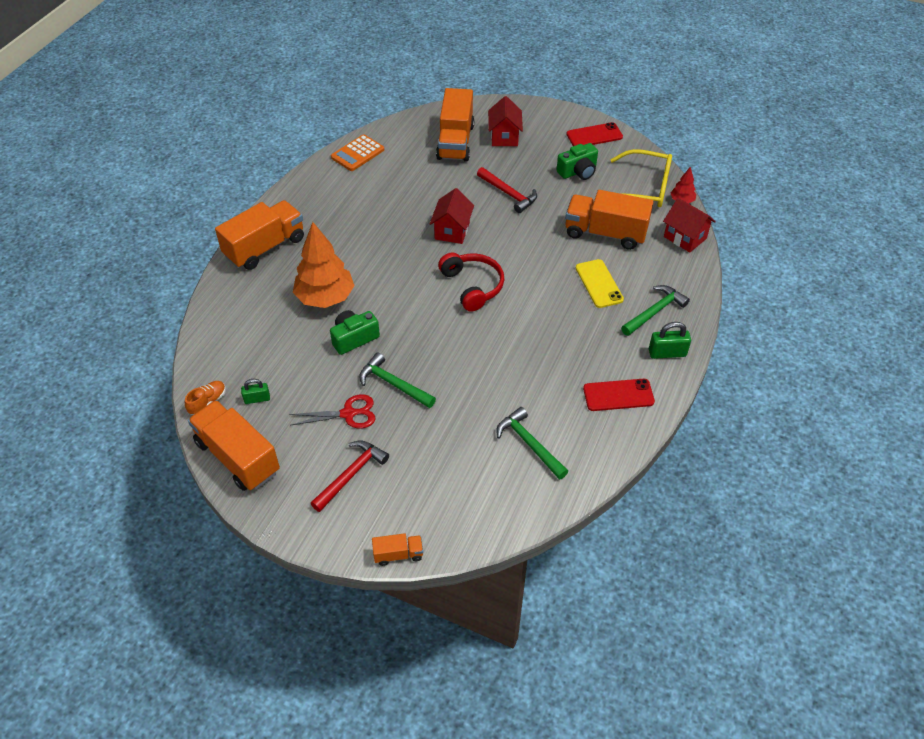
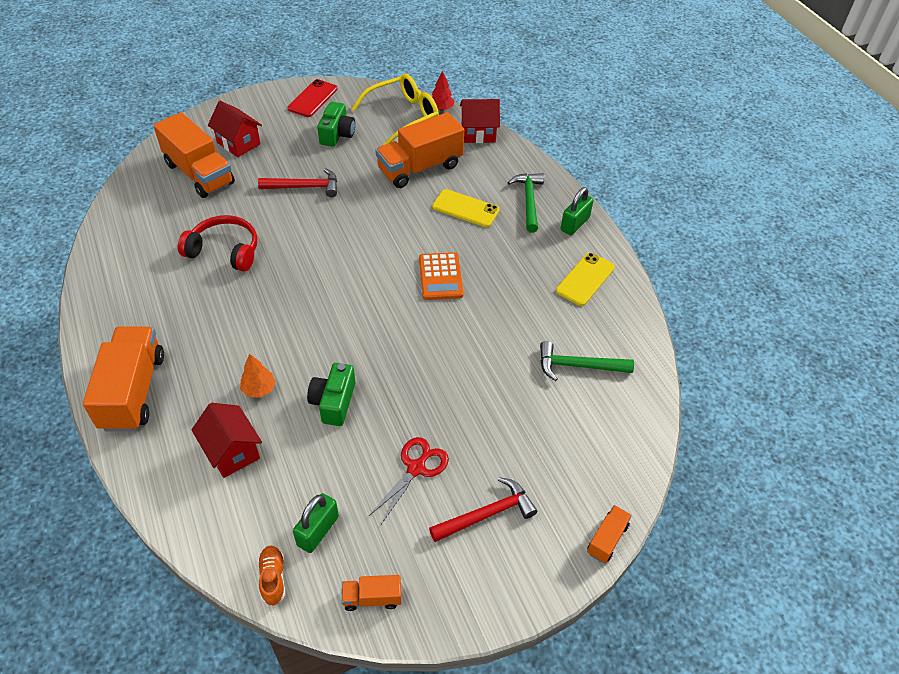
camera: 50 degrees left, 0 degrees up
orange truck [188,400,280,491] -> orange truck [341,575,401,611], size x0.47
green padlock [241,379,270,404] -> green padlock [293,493,339,553], size x1.50
orange tree [293,222,355,308] -> orange tree [240,354,276,398], size x0.47
red hammer [310,440,389,512] -> red hammer turned 75 degrees clockwise [429,477,537,542]
orange calculator [331,134,384,171] -> orange calculator moved to [419,252,464,300]
green hammer [359,352,436,408] -> none
red house [430,188,474,244] -> red house moved to [191,403,262,478]
red headphones [438,253,504,312] -> red headphones moved to [178,215,257,272]
red phone [583,379,655,411] -> yellow phone [556,253,615,306]

